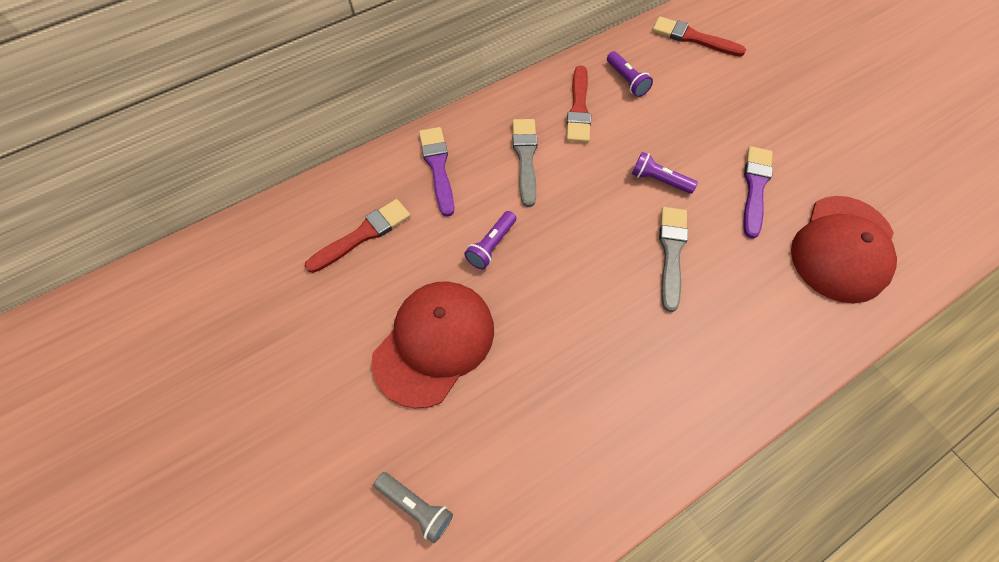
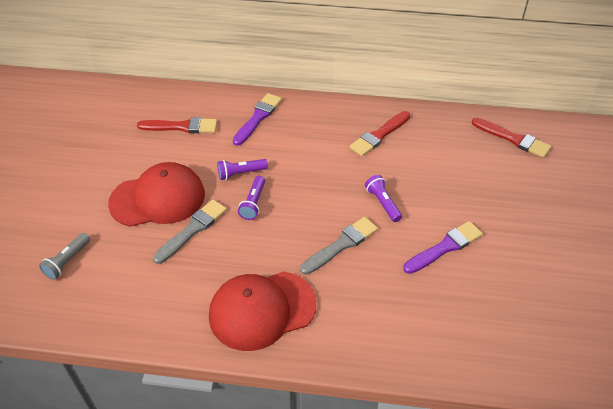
camera: 40 degrees right, 15 degrees down
grey flashlight [374,472,453,544] -> grey flashlight turned 45 degrees clockwise [39,233,90,280]
grey brush [512,119,538,207] -> grey brush moved to [153,199,227,264]
purple flashlight [607,51,653,97] -> purple flashlight moved to [238,176,265,220]
red brush [653,17,746,57] -> red brush turned 150 degrees clockwise [472,118,551,158]
red cap [791,196,897,303] -> red cap moved to [209,271,316,351]

